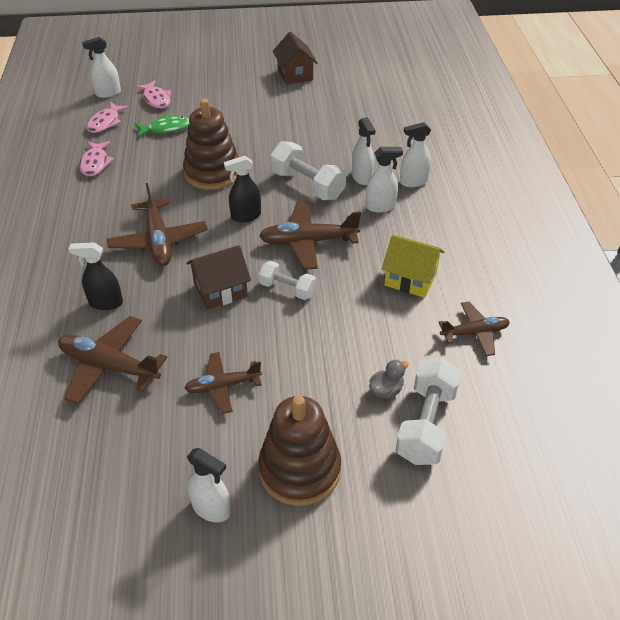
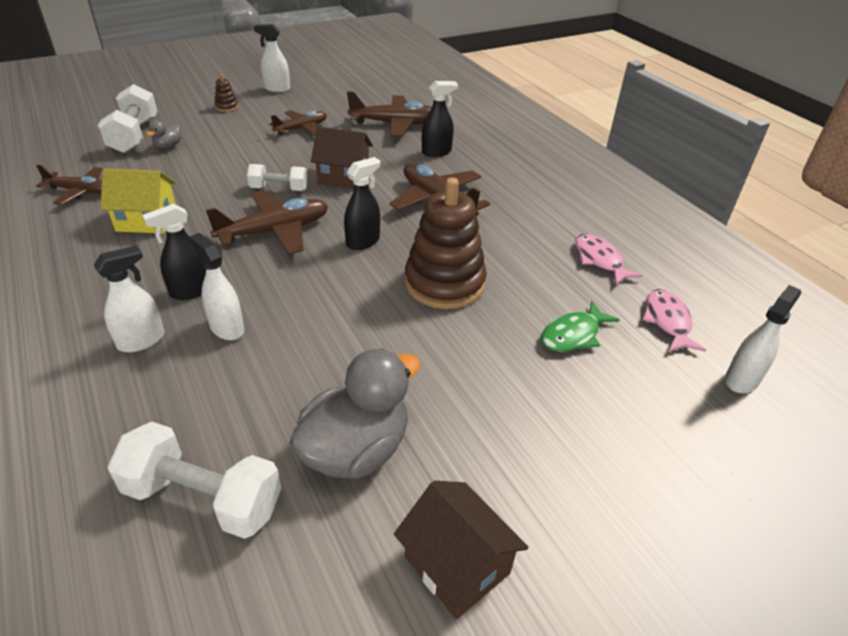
camera: 155 degrees right, 5 degrees down
pink fish [135,80,171,109] -> none
brown house [186,245,251,310] -> brown house turned 60 degrees clockwise [311,126,373,188]
brown stacking toy [258,395,341,506] -> brown stacking toy [215,74,238,112], size x0.40
white dumbbell [270,141,346,200] -> white dumbbell moved to [107,422,281,539]
white spray bottle [366,147,403,213] -> black spray bottle [142,204,206,300]
brown plane [439,302,510,356] -> brown plane turned 135 degrees counterclockwise [36,165,102,205]
none -> grey duck [289,349,420,479]

